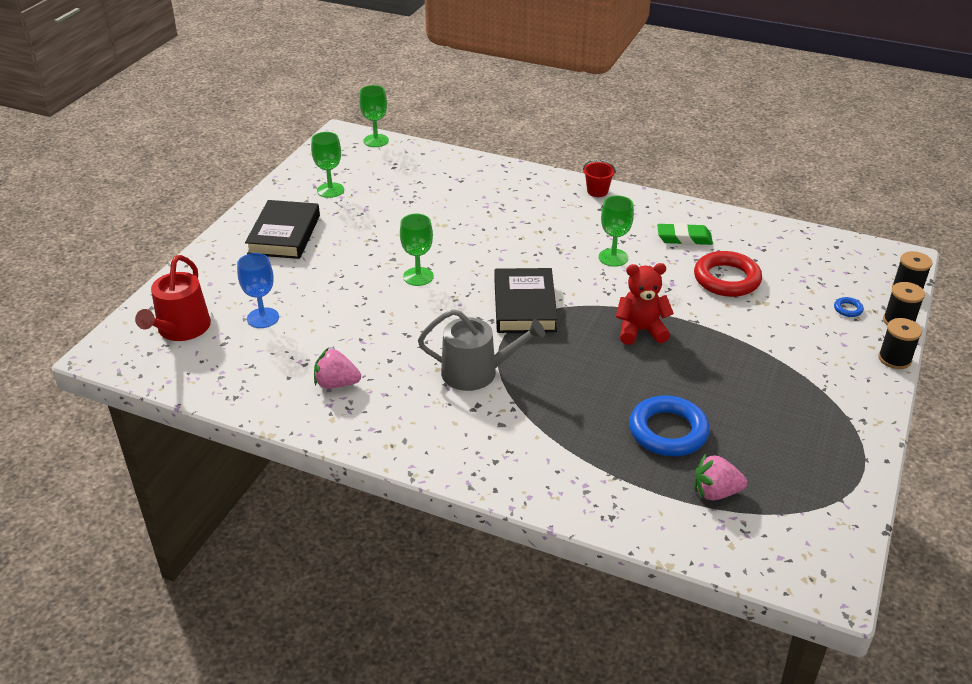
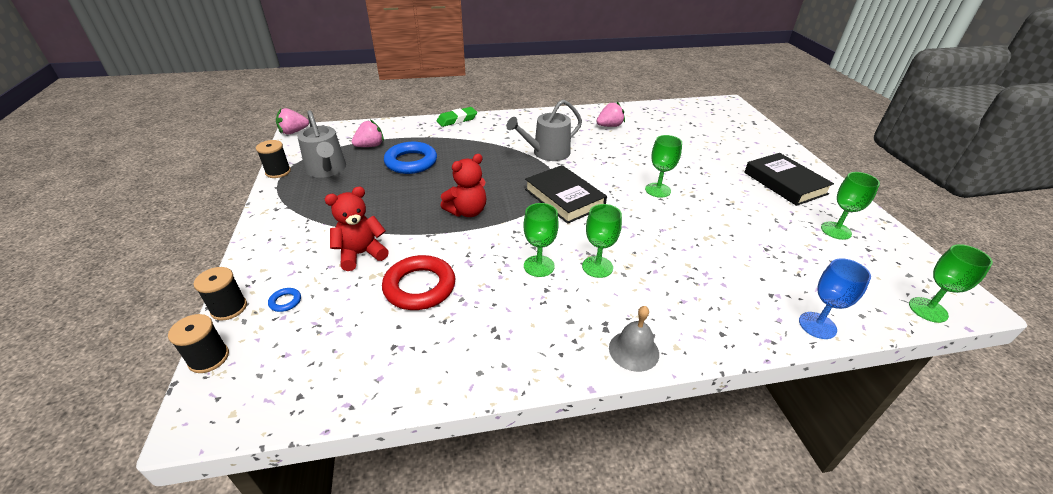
camera: 145 degrees right, 0 degrees up
red watering can [135,255,211,341] -> none
blue goblet [237,253,279,328] -> blue goblet moved to [799,258,871,339]
red bucket [583,159,616,197] -> grey bell [609,306,659,372]
green eraser [657,223,713,245] -> green eraser moved to [437,107,477,127]
black spool [878,318,922,369] -> black spool moved to [256,140,291,178]
none -> pink strawberry [276,108,309,135]
none -> grey watering can [297,110,346,178]
none -> red teddy bear [325,186,389,271]
none -> green goblet [582,204,622,278]

